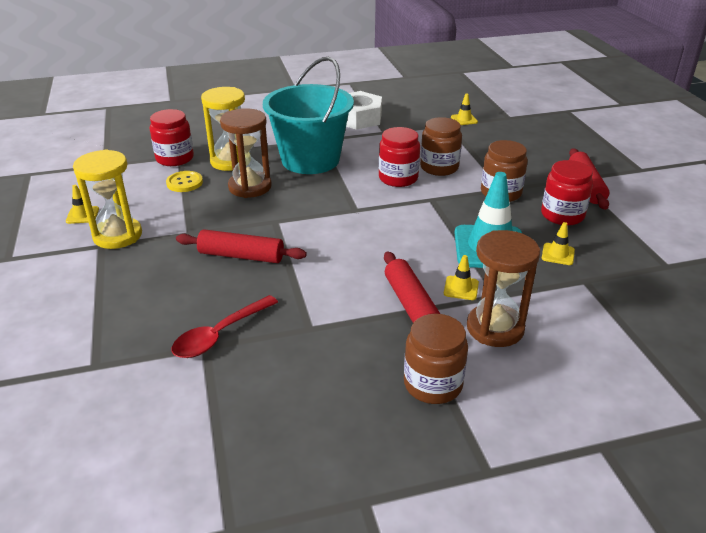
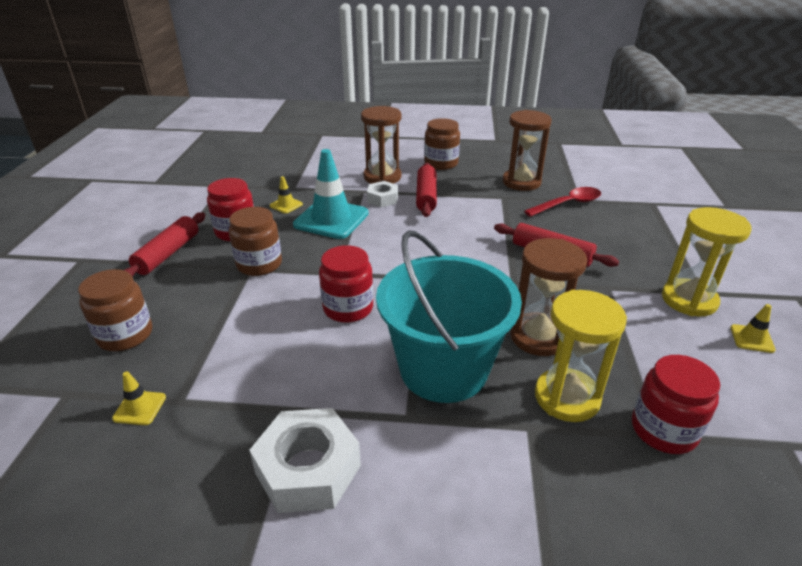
camera: 160 degrees left, 0 degrees up
yellow button [166,171,203,192] -> none
brown jar [420,117,462,176] -> brown jar moved to [78,269,152,351]
yellow traffic cone [444,255,479,300] -> white nut [367,181,398,207]
none -> brown hourglass [502,110,552,191]

